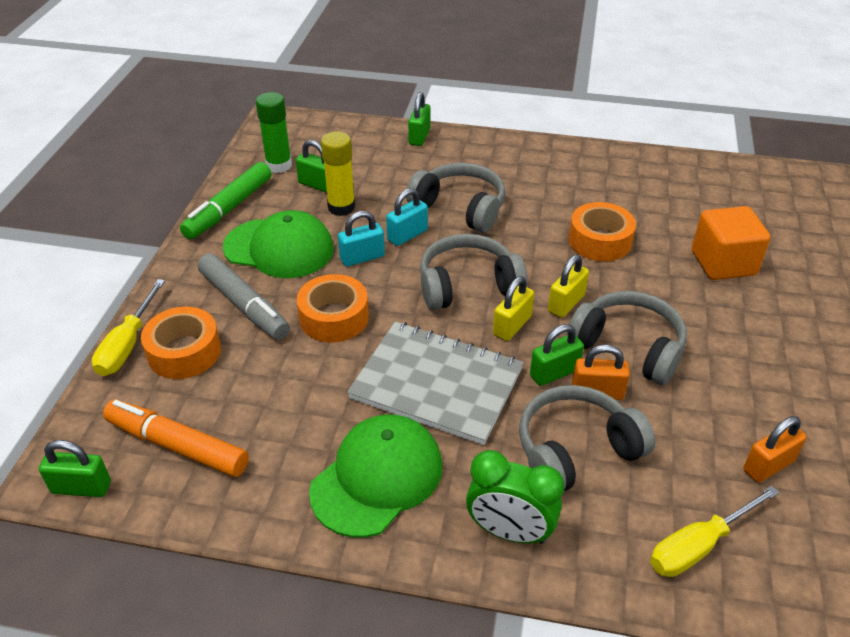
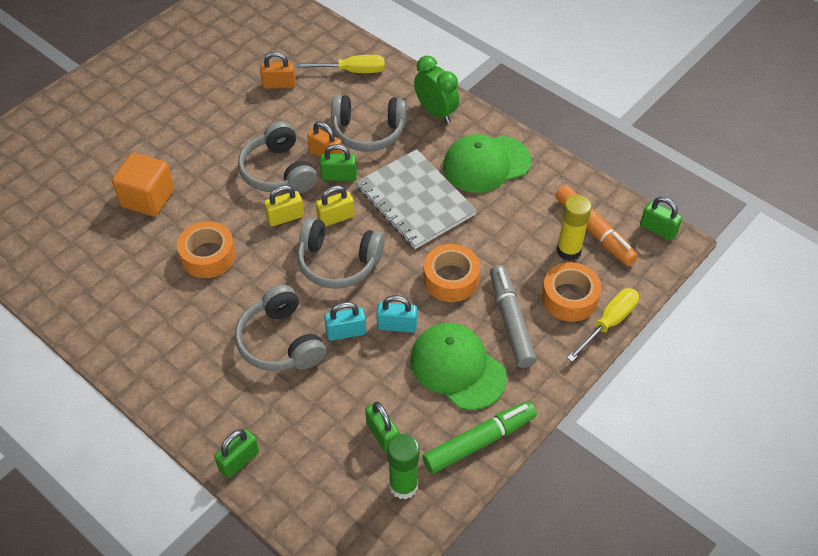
camera: 150 degrees left, 10 degrees up
yellow glue stick [321,131,355,216] -> yellow glue stick moved to [556,195,592,261]

